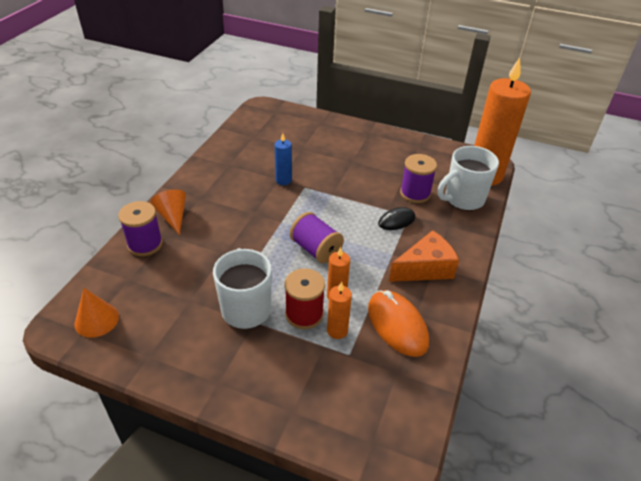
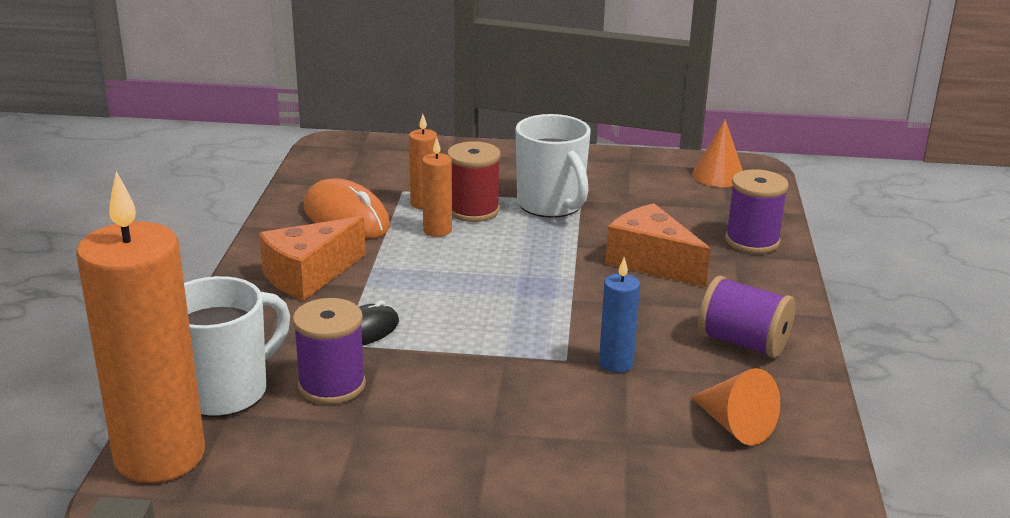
camera: 165 degrees right, 15 degrees down
orange cone [151,189,186,235] -> orange cone moved to [690,368,780,445]
purple spool [290,212,344,264] -> purple spool moved to [698,276,796,358]
none -> orange cheese [605,203,711,287]

